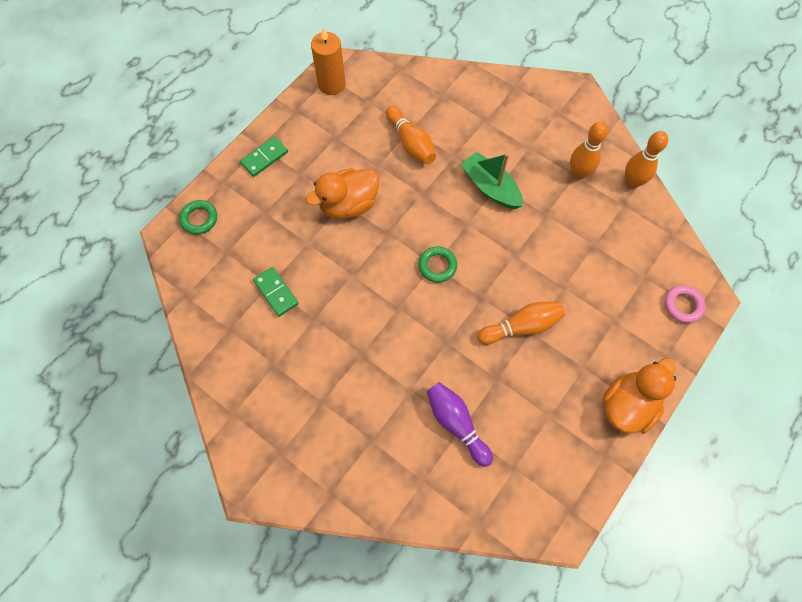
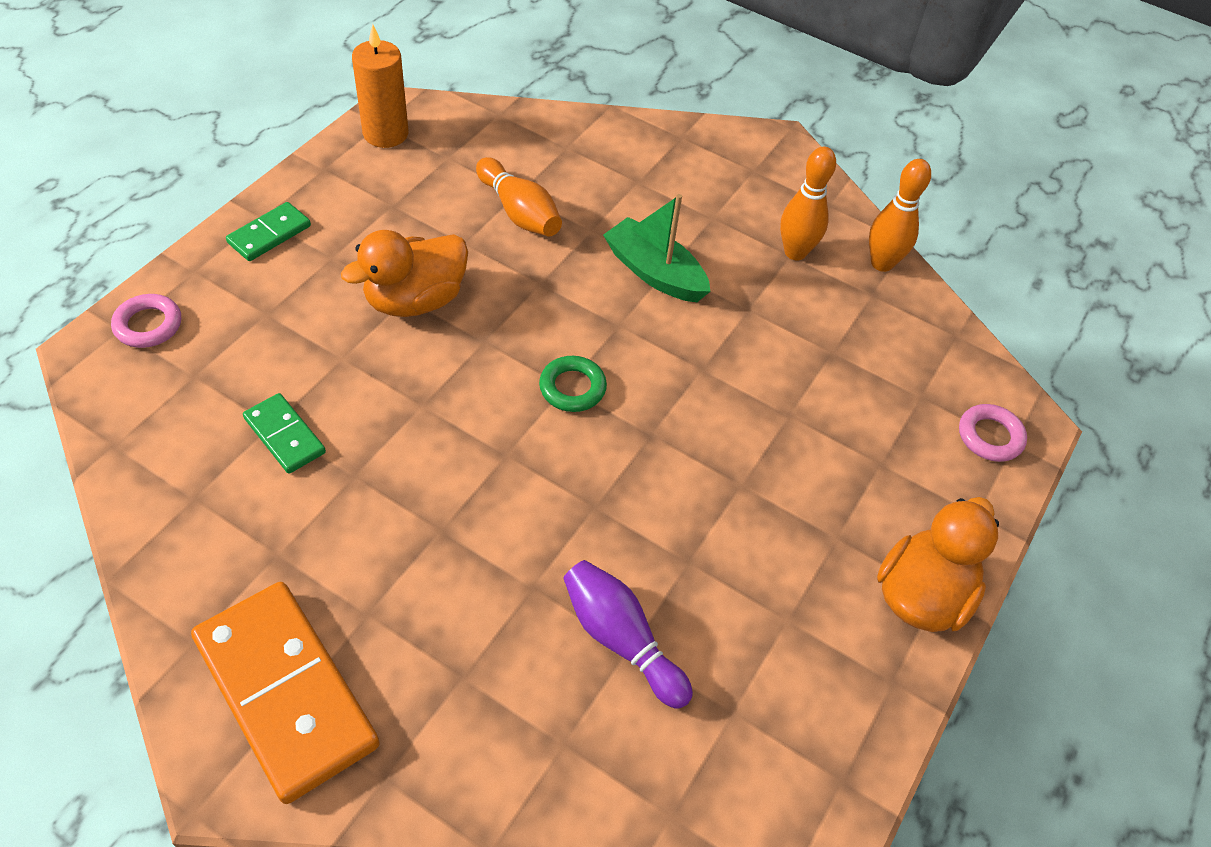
camera: 10 degrees left, 15 degrees down
green ring [179,200,217,235] -> pink ring [111,294,181,348]
orange bowling pin [477,302,565,345] -> none
none -> orange domino [191,582,380,804]

